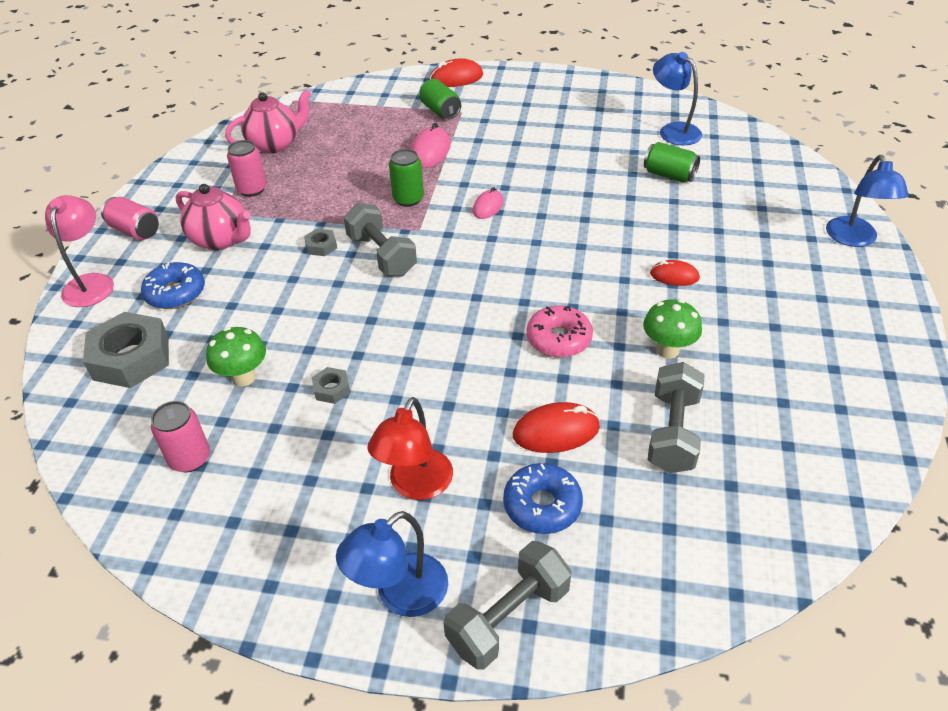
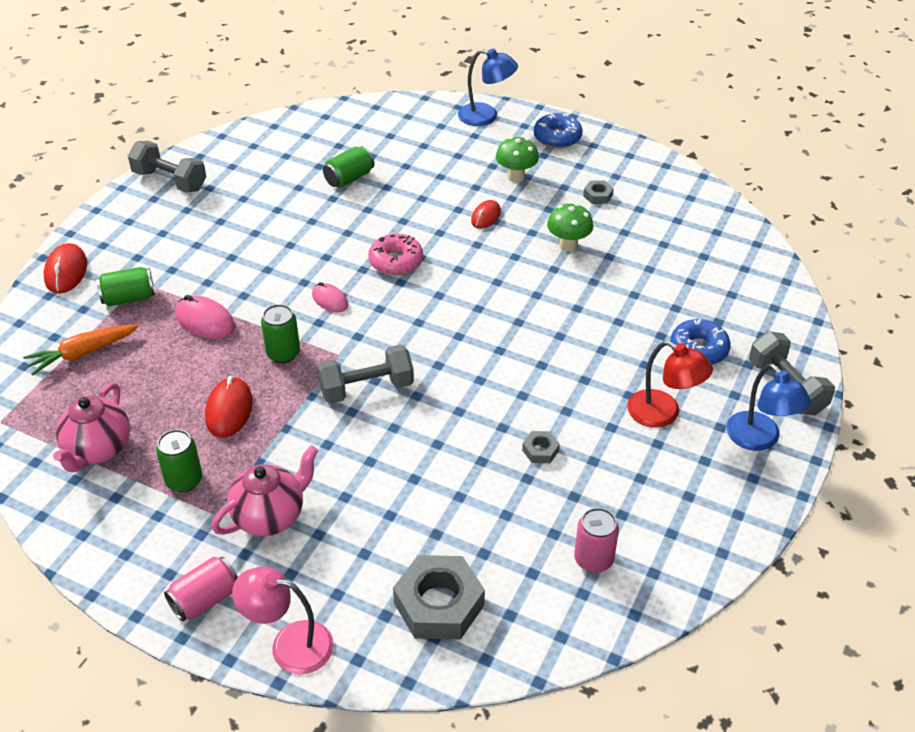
camera: 75 degrees left, 0 degrees up
blue donut [141,262,205,309] -> blue donut moved to [534,113,583,149]
green mushroom [206,327,266,386] -> green mushroom moved to [496,136,539,183]
pink teapot [225,89,312,154] -> pink teapot turned 150 degrees counterclockwise [53,383,130,472]
pink can [227,140,267,197] -> green can [156,429,202,492]
grey nut [304,229,337,256] -> grey nut moved to [583,180,614,204]
red mouse [513,402,600,453] -> red mouse moved to [205,376,253,438]
pink donut [527,305,593,357] -> pink donut moved to [368,234,423,275]
grey dumbbell [648,362,704,473] -> grey dumbbell moved to [128,141,206,192]
blue lamp [653,52,702,145] -> none
none -> orange carrot [23,325,139,375]

